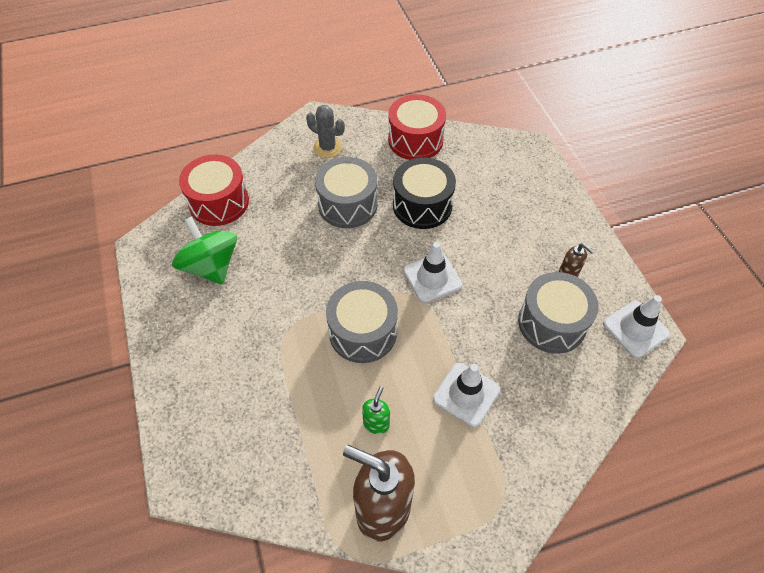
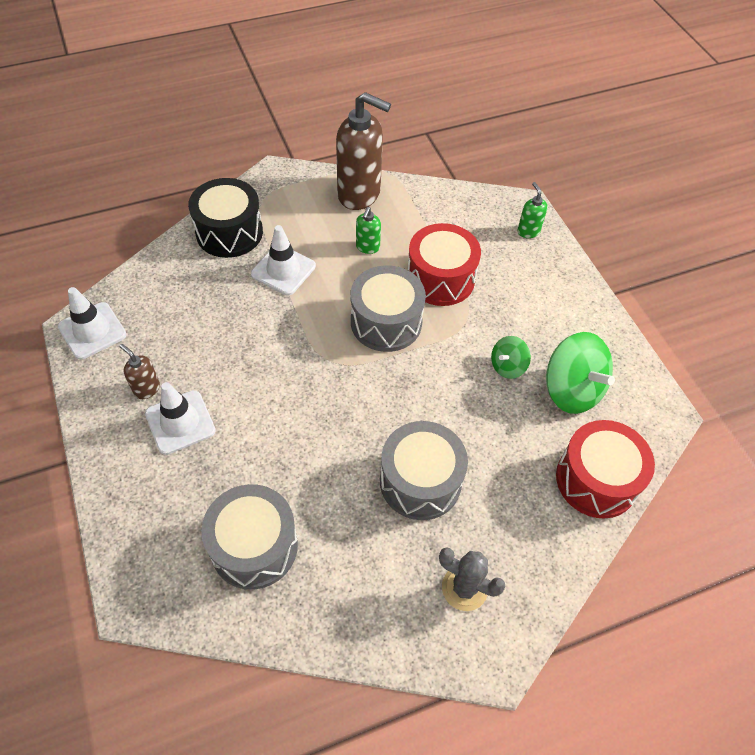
camera: 175 degrees right, 0 degrees up
red drum [388,94,446,160] -> red drum moved to [407,223,481,306]
black drum [393,157,456,229] -> black drum moved to [188,178,263,258]
white traffic cone [403,242,462,303] -> white traffic cone moved to [145,382,216,455]
grey drum [518,272,599,354] -> grey drum moved to [201,484,298,590]
none -> green spinning top [491,336,531,379]
none -> green soap dispenser [517,182,548,238]

